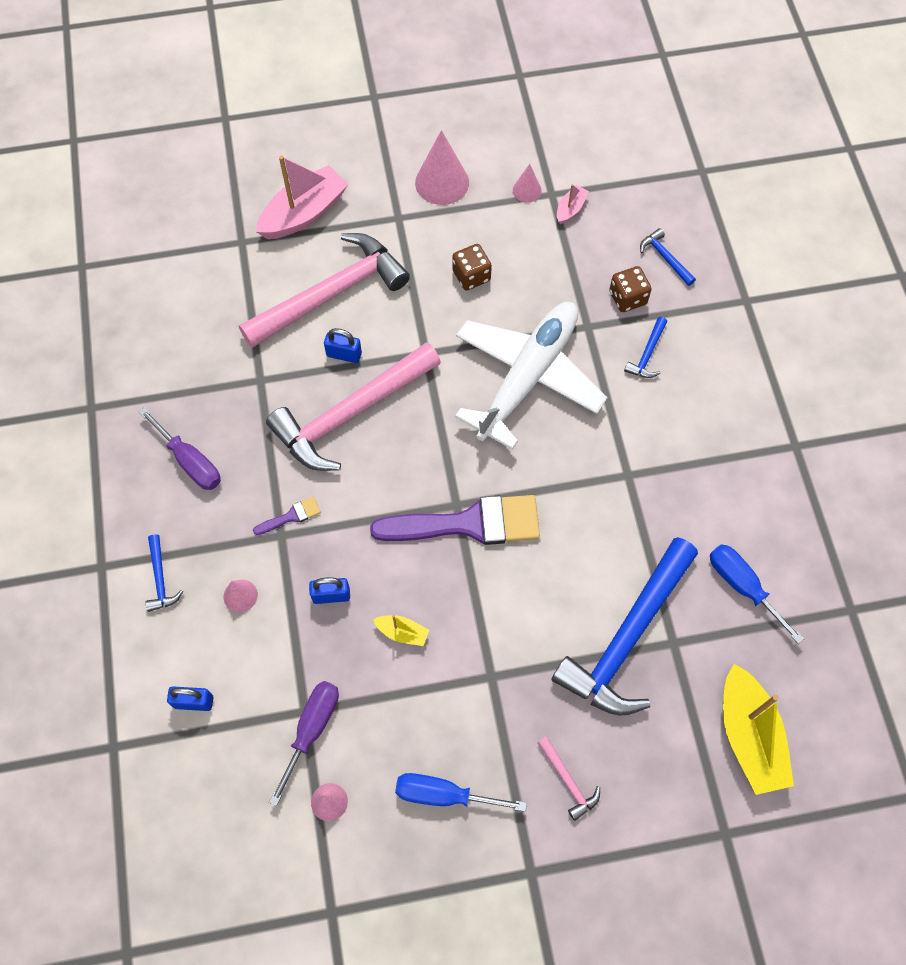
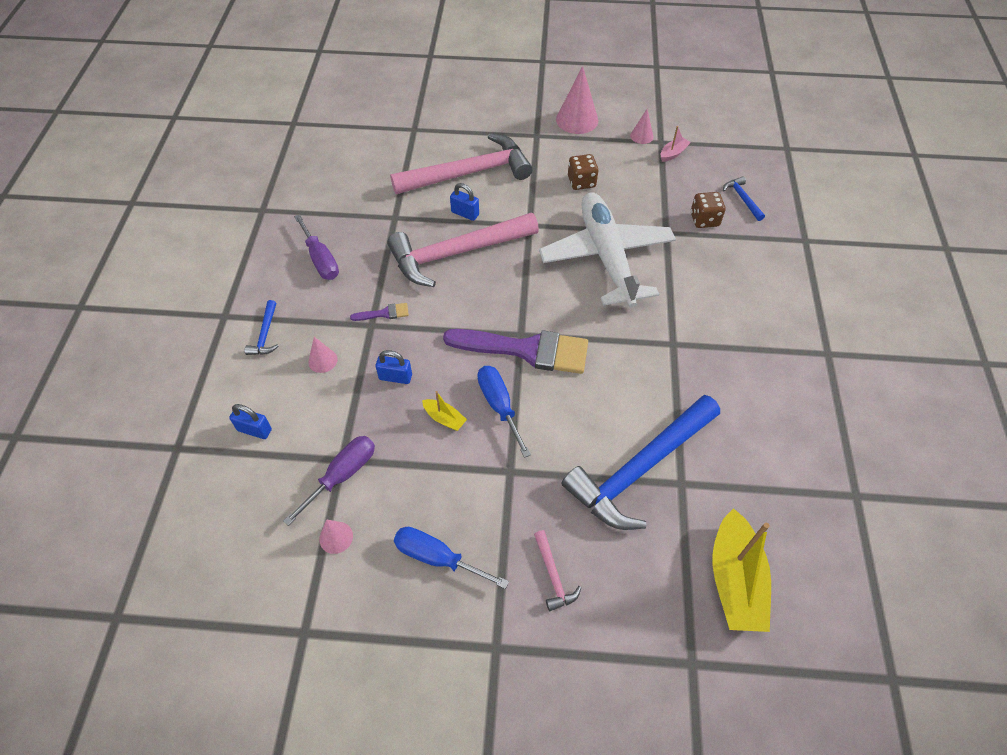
camera: 15 degrees right, 10 degrees down
pink boat [256,156,348,239] -> none
white plane [455,302,607,450] -> white plane turned 60 degrees counterclockwise [539,192,676,308]
blue hammer [624,317,667,378] -> none
blue screwdriver [710,544,804,644] -> blue screwdriver moved to [477,366,531,458]

